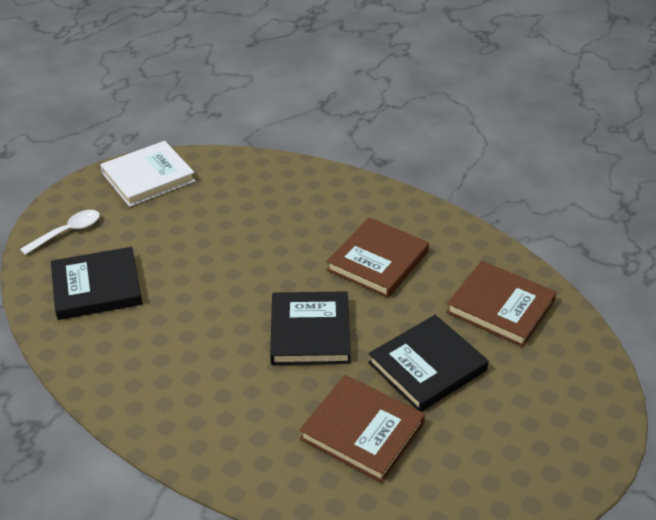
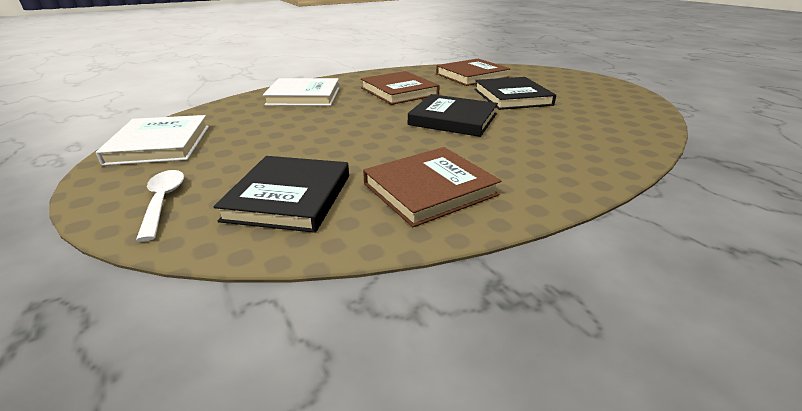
camera: 65 degrees left, 10 degrees down
brown book [299,375,425,483] -> brown book moved to [363,147,501,227]
none -> white book [263,78,339,106]

